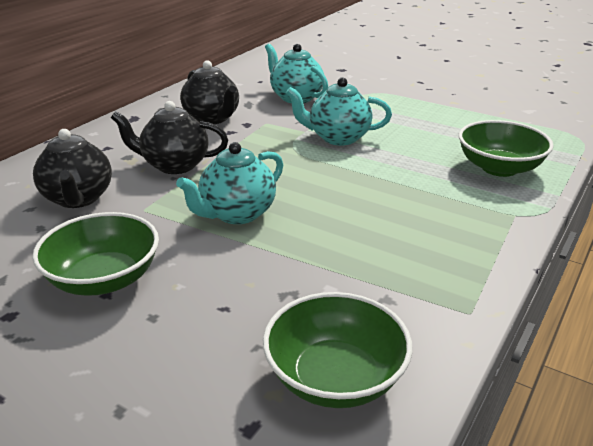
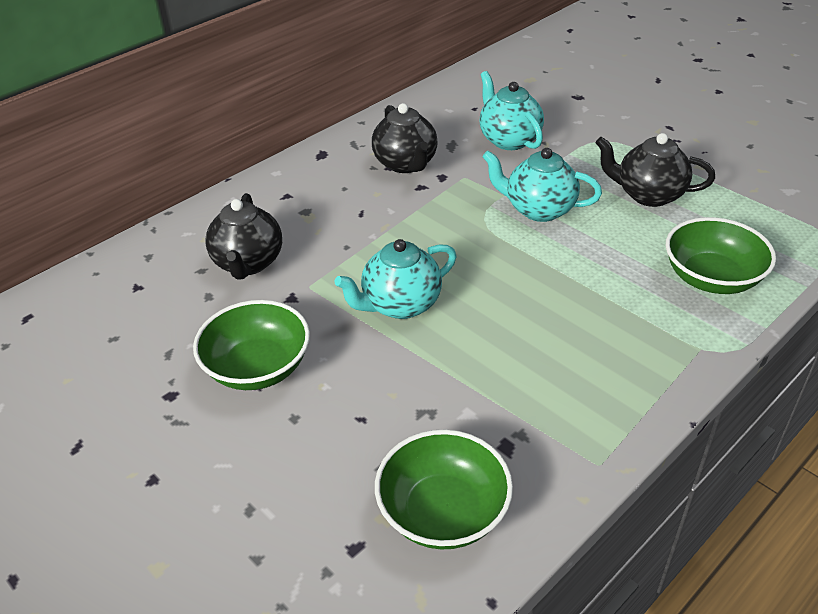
camera: 15 degrees right, 10 degrees up
black teapot [111,101,228,174] -> black teapot moved to [596,133,715,207]

